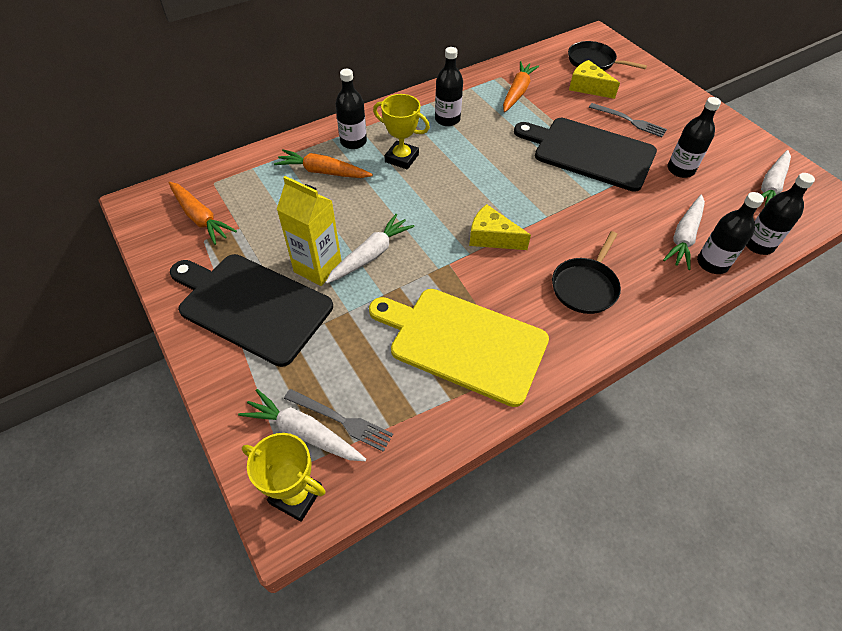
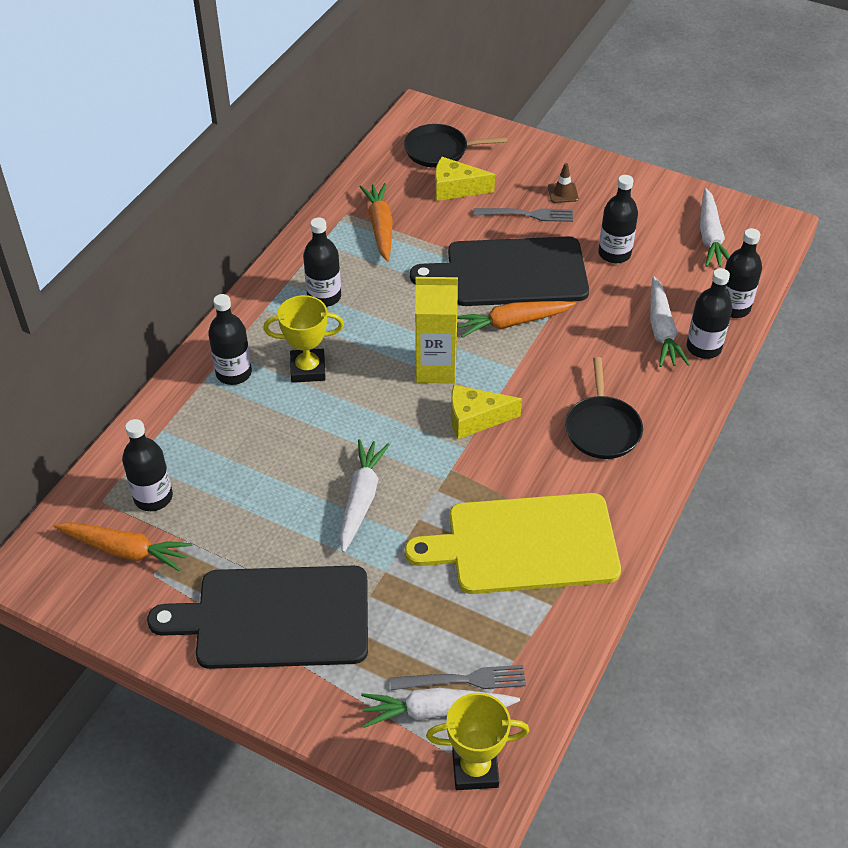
camera: 30 degrees left, 5 degrees down
orange carrot [274,149,373,178] -> orange carrot moved to [457,301,576,338]
yellow carton [276,176,342,286] -> yellow carton moved to [415,277,458,383]
none -> black bottle [122,419,173,511]
none -> brown traffic cone [548,163,579,203]

